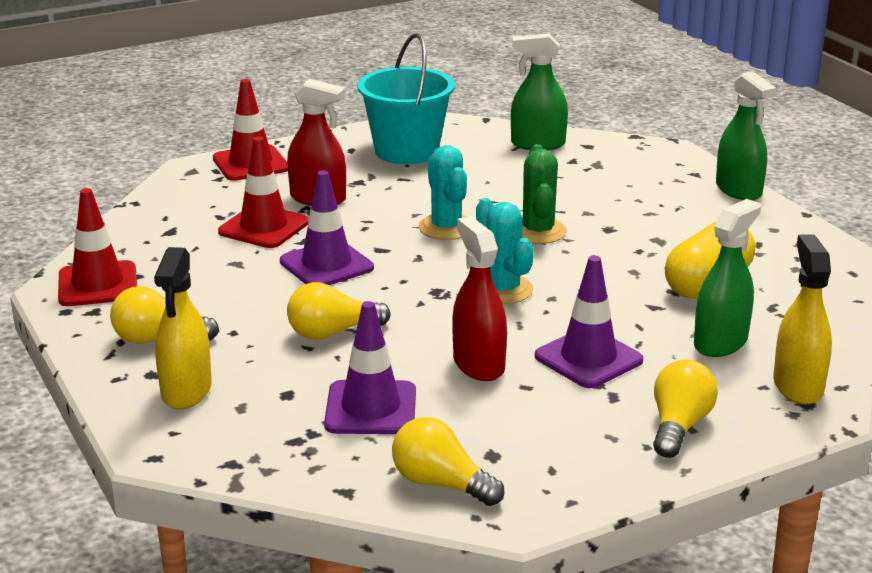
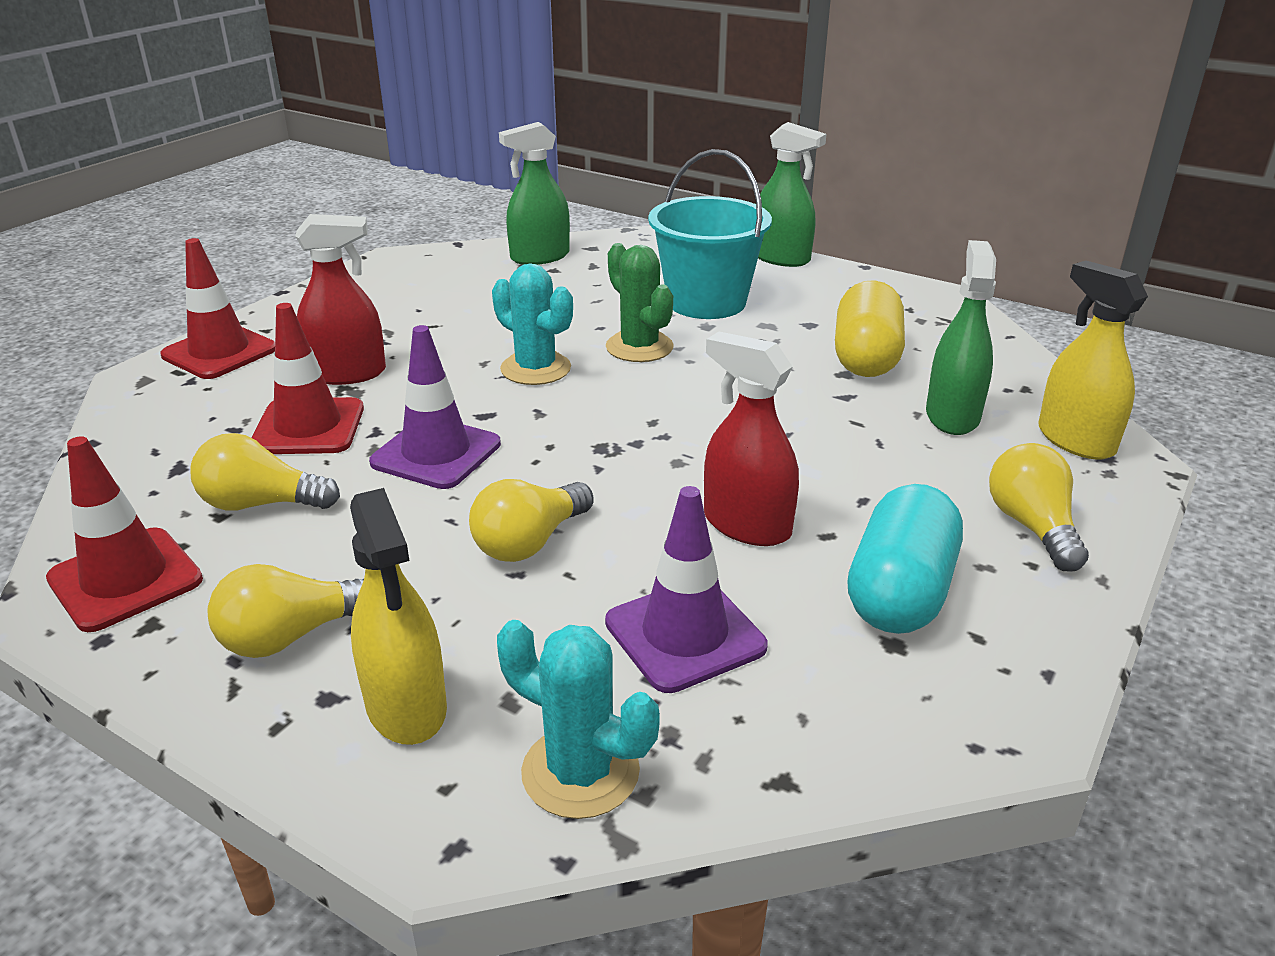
camera: 30 degrees left, 5 degrees up
turquoise bucket [357,33,455,164] -> turquoise bucket moved to [648,149,772,319]
yellow light bulb [392,417,505,506] -> yellow light bulb moved to [190,433,340,511]
turquoise cactus [476,198,534,304] -> turquoise cactus moved to [497,620,660,819]
purple traffic cone [535,256,643,388] -> none
none -> turquoise capsule [847,484,963,634]

